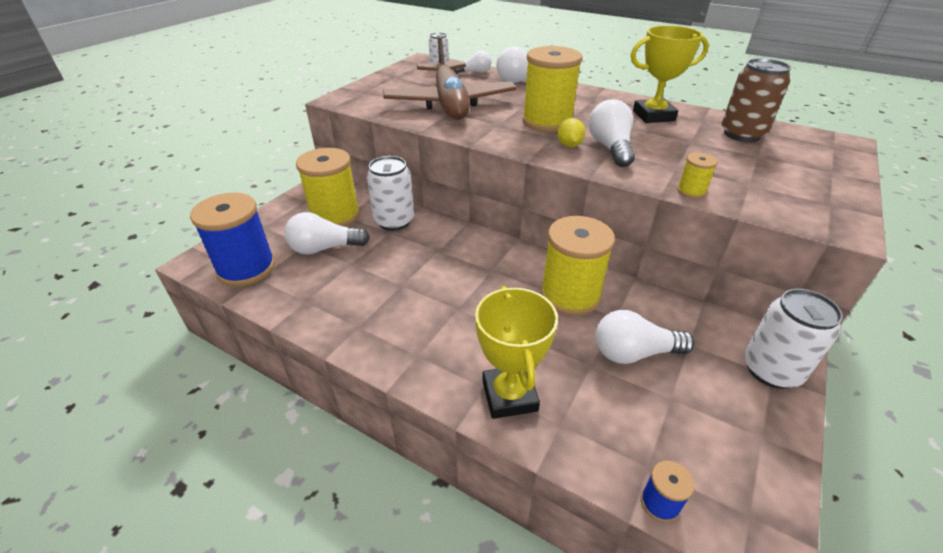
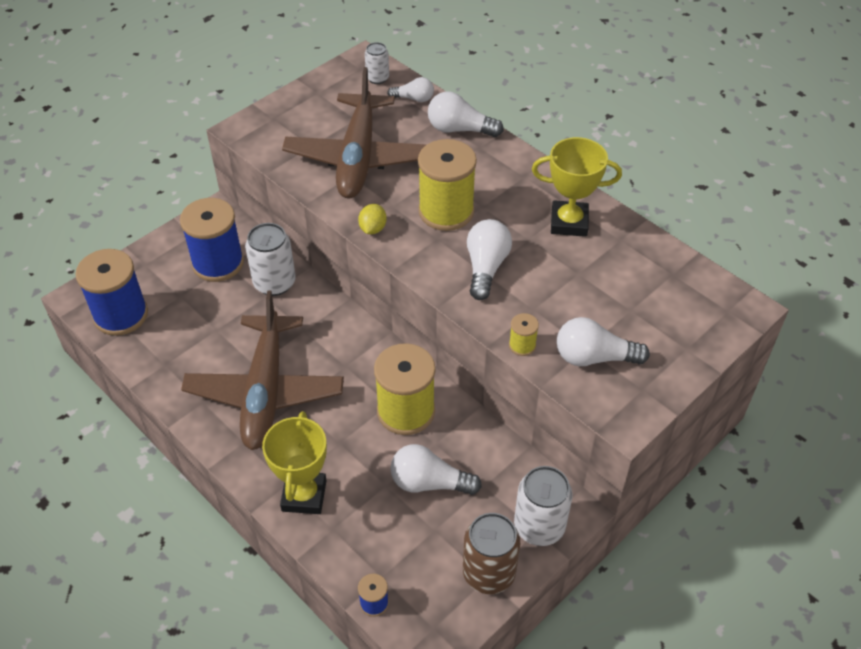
camera: 15 degrees right, 10 degrees up
white light bulb [285,212,370,255] -> white light bulb moved to [557,317,650,366]
yellow spool [296,148,360,227] -> blue spool [180,198,244,282]
yellow lemon [557,118,585,147] -> yellow lemon moved to [358,204,387,234]
brown can [721,58,791,142] -> brown can moved to [463,513,520,594]
none -> brown plane [181,290,344,450]

